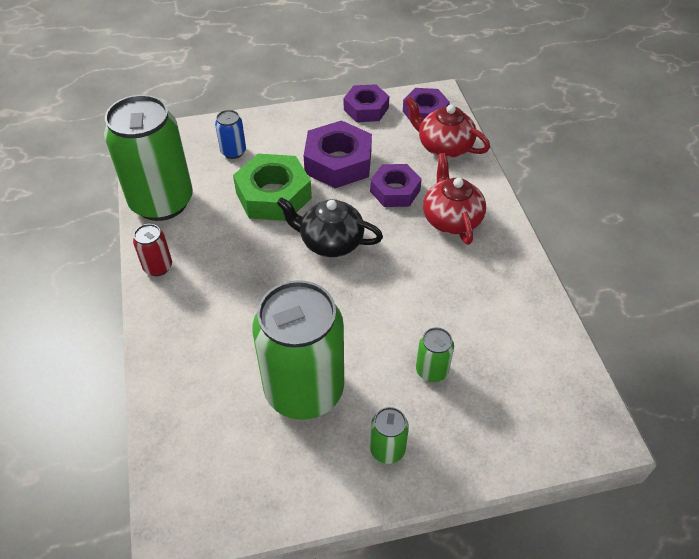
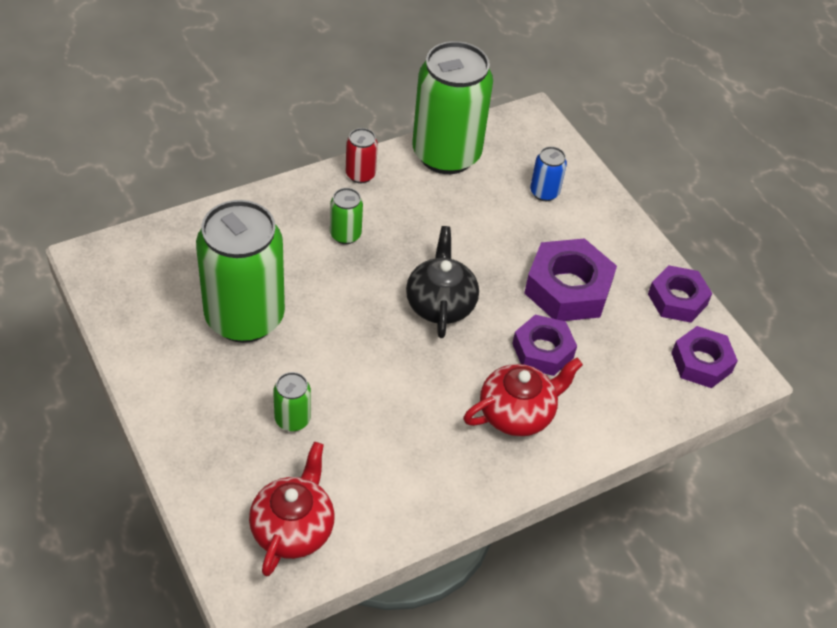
camera: 70 degrees right, 0 degrees up
green nut [233,154,312,221] -> none
green can [370,407,409,464] -> green can moved to [330,188,363,244]
red teapot [405,97,490,158] -> red teapot moved to [249,442,335,576]

